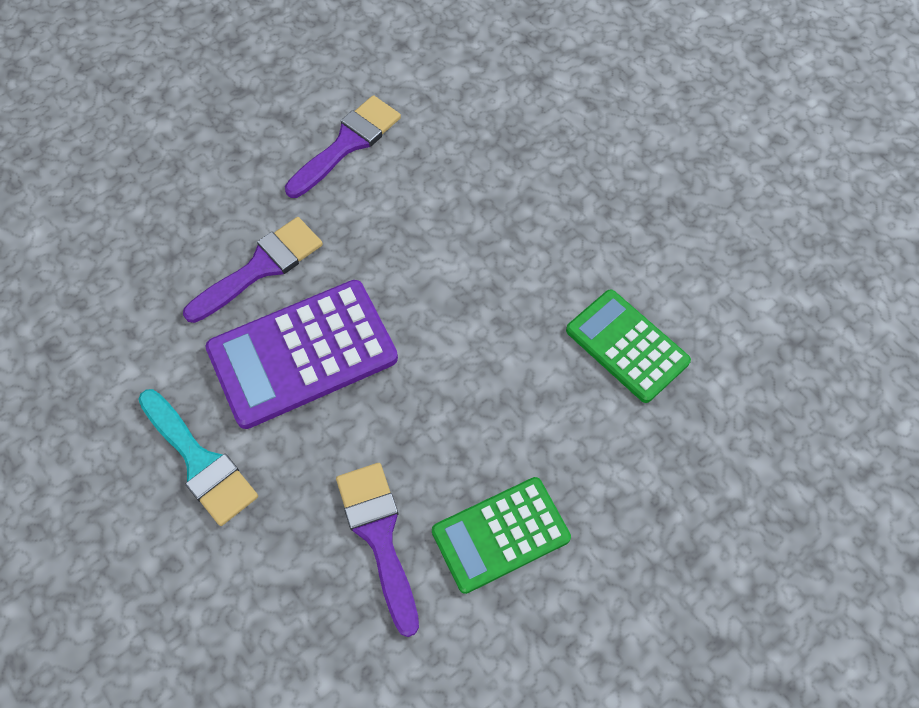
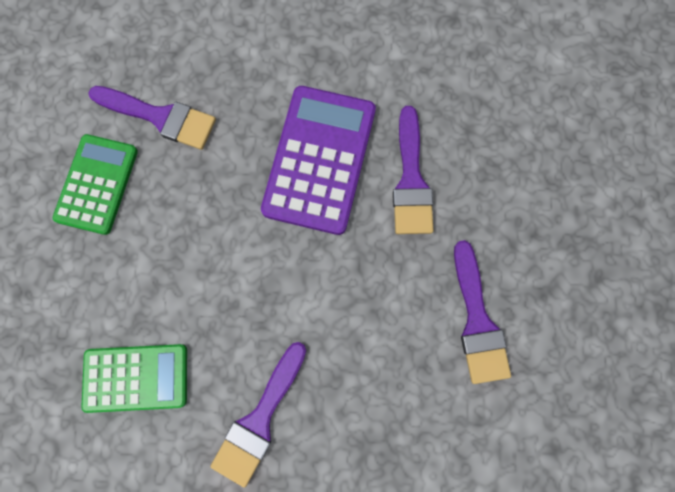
camera: 130 degrees right, 15 degrees up
turquoise brush [138,389,258,526] -> none
none -> purple brush [210,342,306,488]

